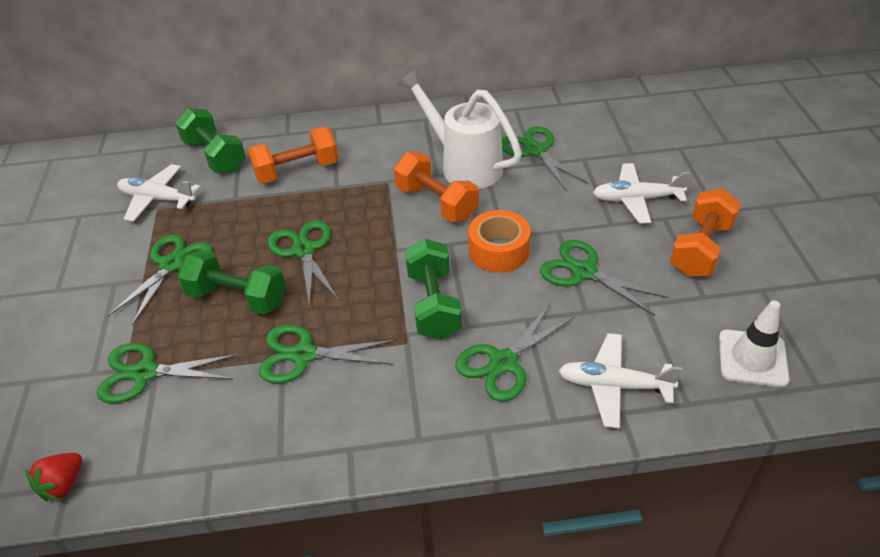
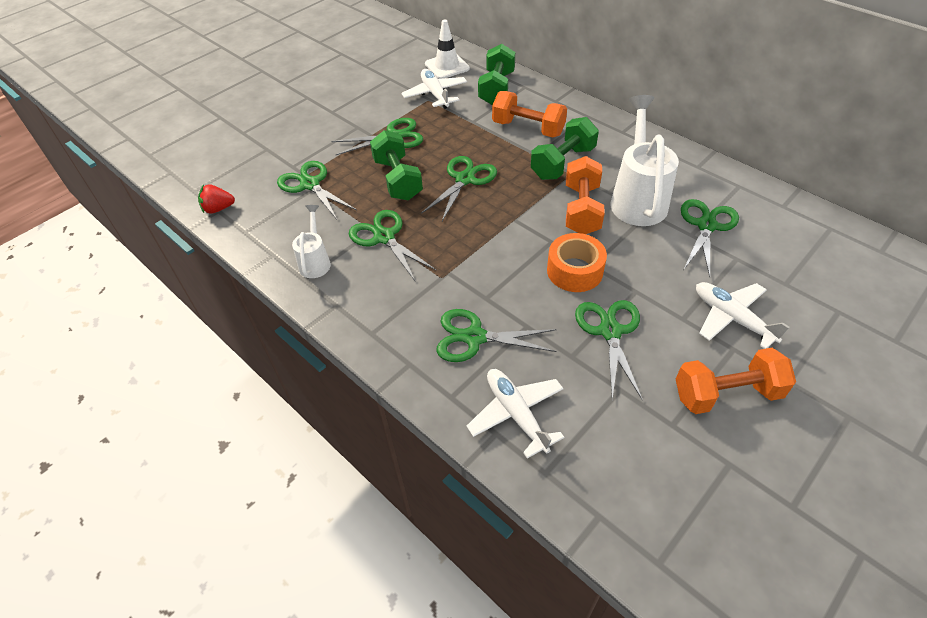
camera: 50 degrees right, 5 degrees up
green dumbbell [405,239,462,339] -> green dumbbell moved to [531,117,599,180]
white traffic cone [719,300,789,387] -> white traffic cone moved to [425,19,470,79]
none -> white watering can [292,205,331,278]

